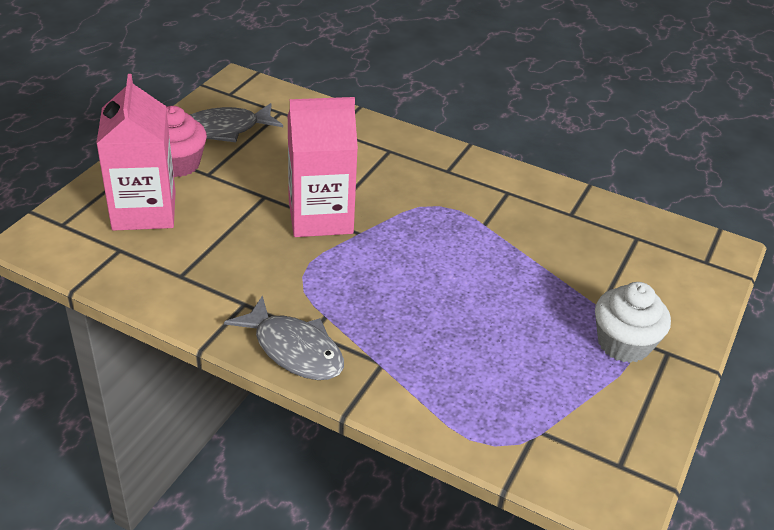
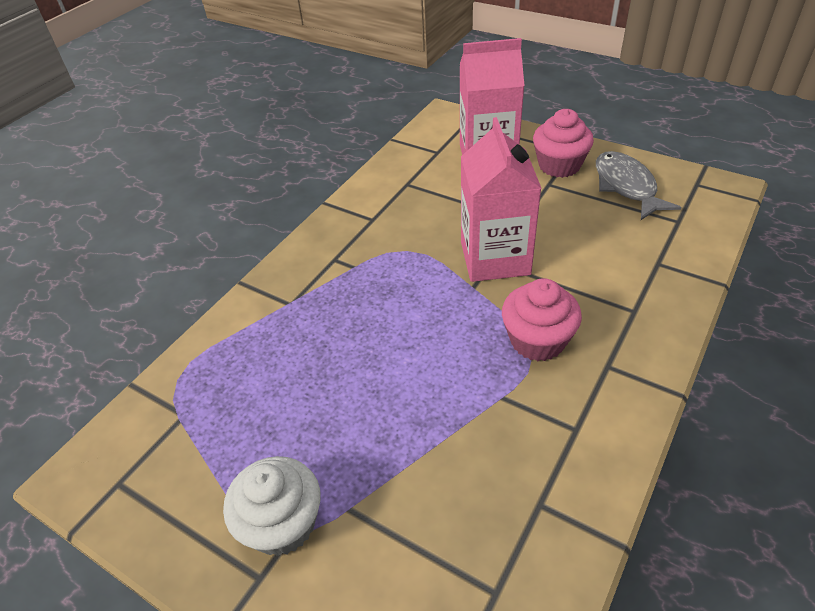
camera: 100 degrees right, 5 degrees up
grey fish [224,295,344,380] -> none
none -> pink cupcake [502,278,582,361]

